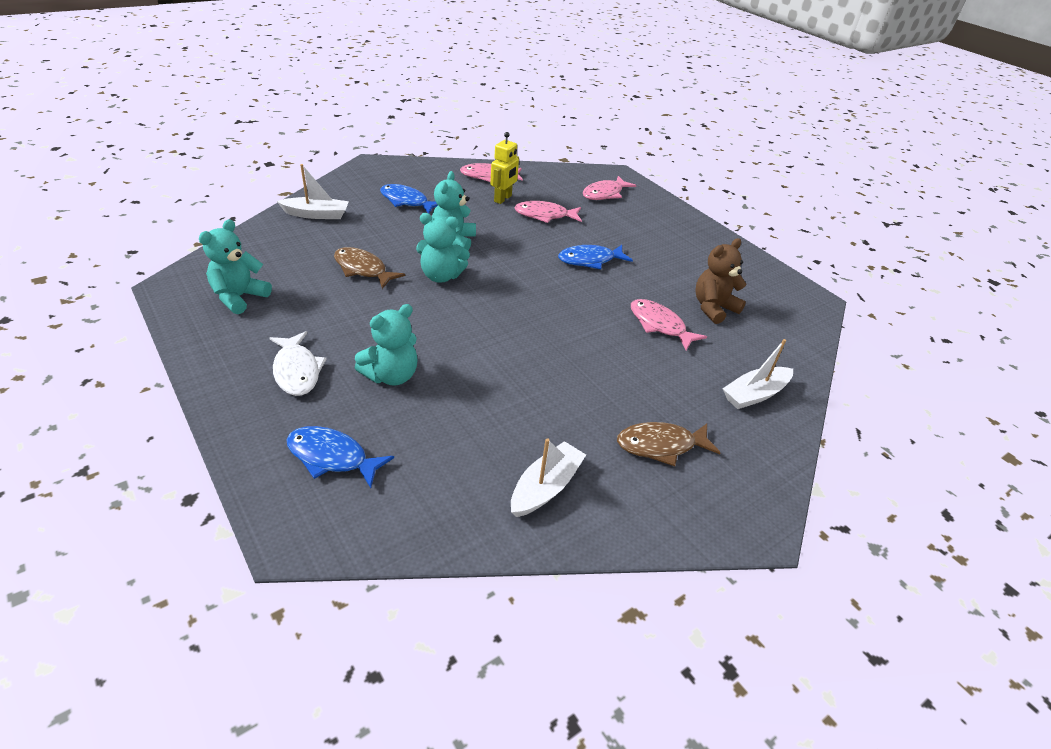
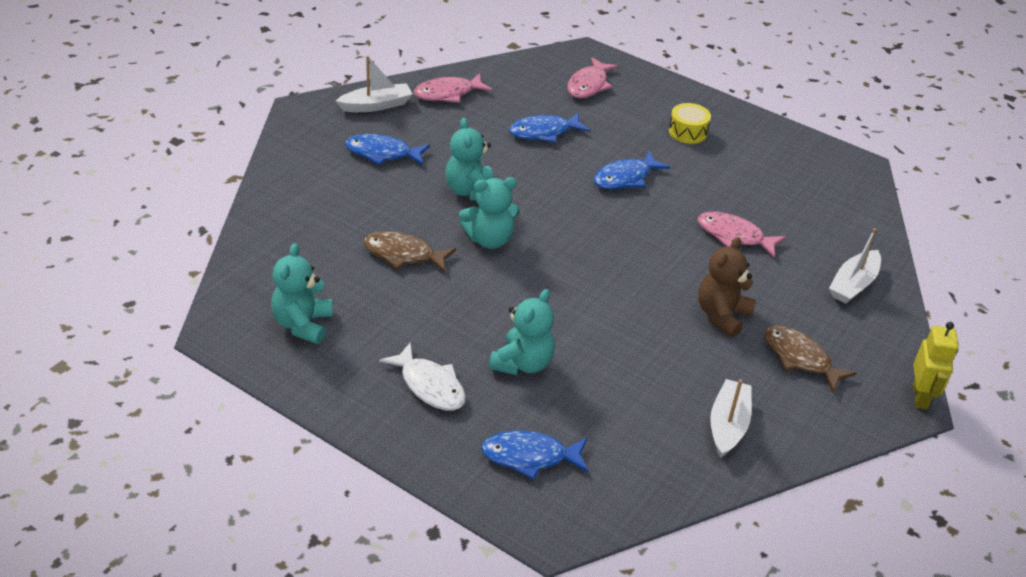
camera: 20 degrees left, 0 degrees up
white boat [277,164,349,219] -> white boat moved to [336,56,413,112]
yellow robot [490,132,519,204] -> yellow robot moved to [913,322,959,410]
pink fish [514,201,582,223] -> blue fish [509,112,590,143]
brown fish [617,422,721,466] -> brown fish turned 75 degrees clockwise [765,325,857,393]
brown teddy bear [696,238,746,324] -> brown teddy bear moved to [698,237,756,337]
none -> yellow drum [669,103,711,144]

